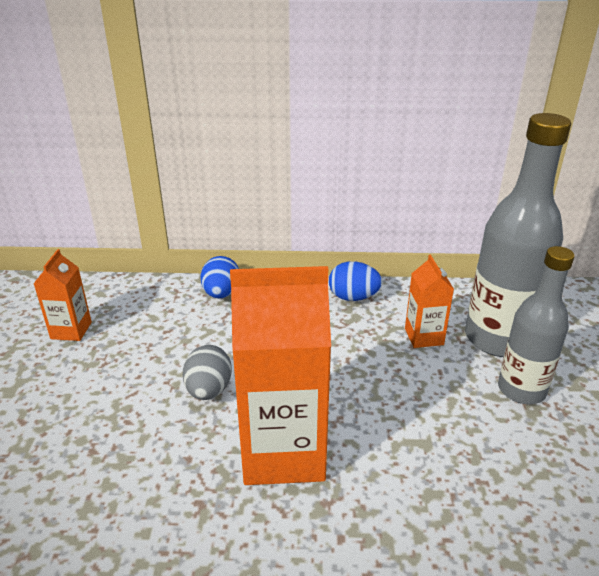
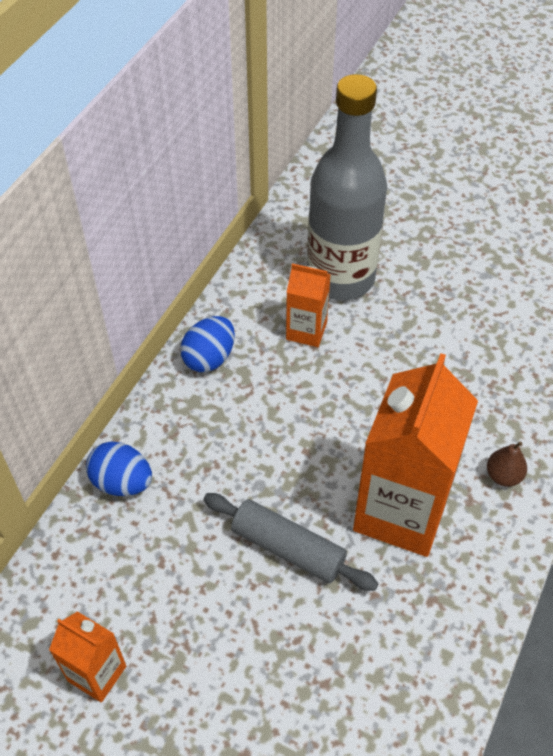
camera: 65 degrees left, 20 degrees up
grey egg [183,345,232,400] -> grey rolling pin [203,493,379,591]
grey bottle [498,246,575,404] -> none
none -> brown pear [487,442,527,487]

